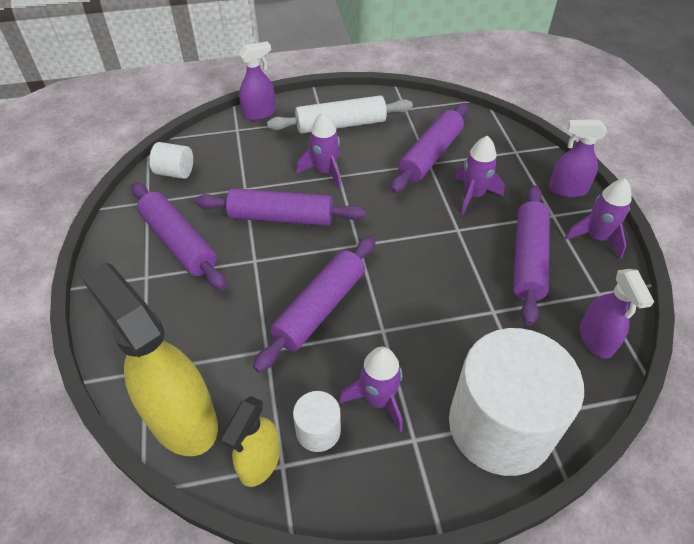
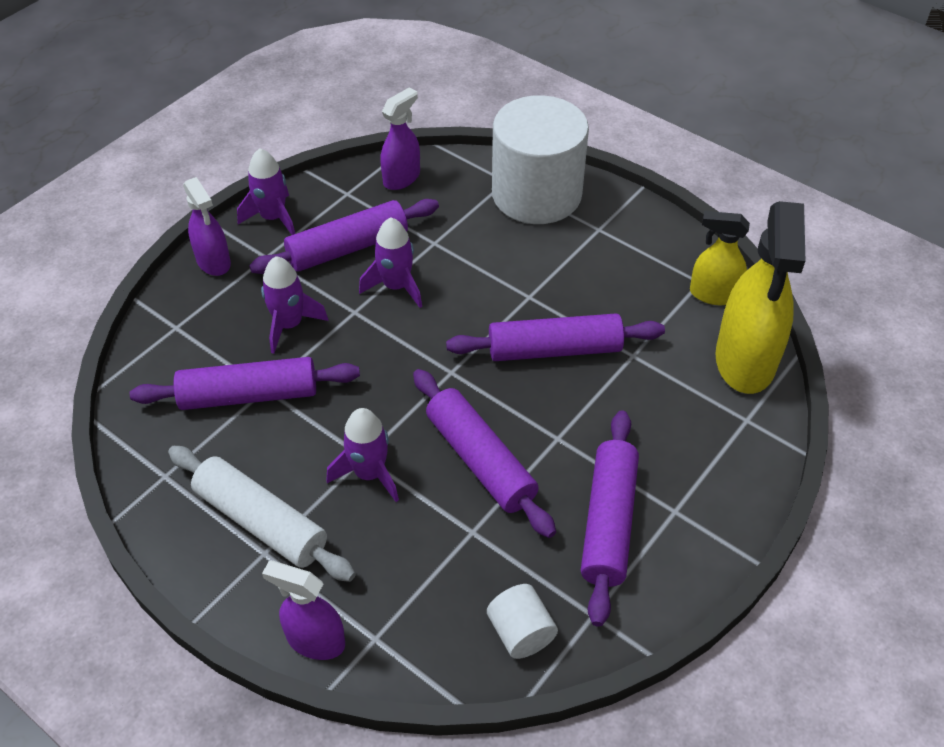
camera: 130 degrees left, 0 degrees up
yellow spray bottle [221,396,280,487] -> yellow spray bottle turned 150 degrees counterclockwise [690,211,750,305]
white cylinder [293,391,341,452] -> none
purple rocket [339,347,403,432] -> purple rocket moved to [359,217,422,308]

